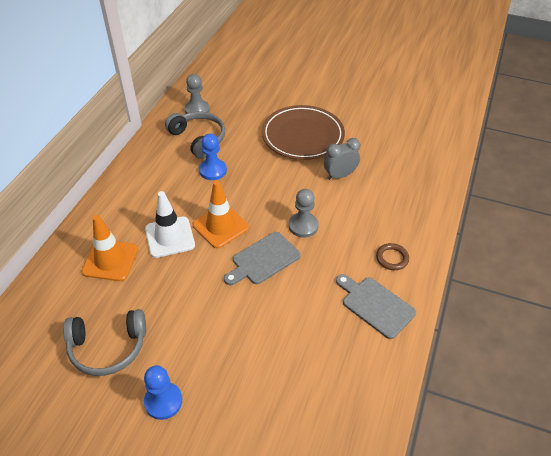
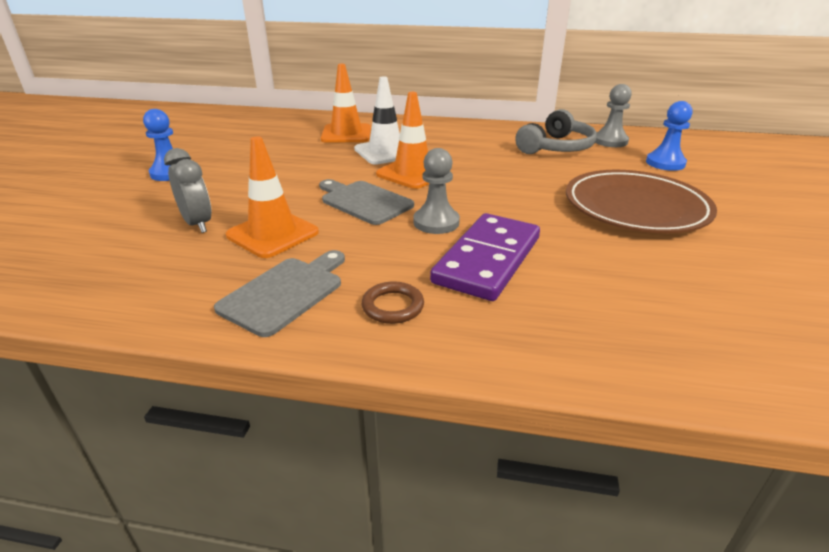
camera: 80 degrees right, 15 degrees down
grey headphones [63,309,146,376] -> none
blue pawn [199,134,227,180] -> blue pawn moved to [646,101,693,171]
grey clock [324,138,360,180] -> grey clock moved to [164,148,212,233]
none -> orange traffic cone [226,136,319,258]
none -> purple domino [430,213,540,301]

